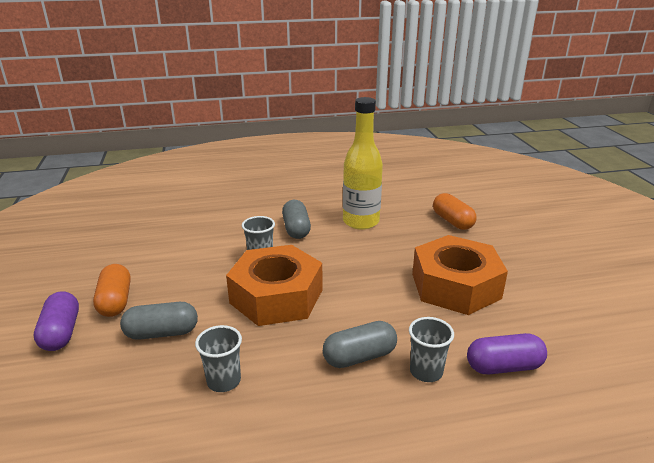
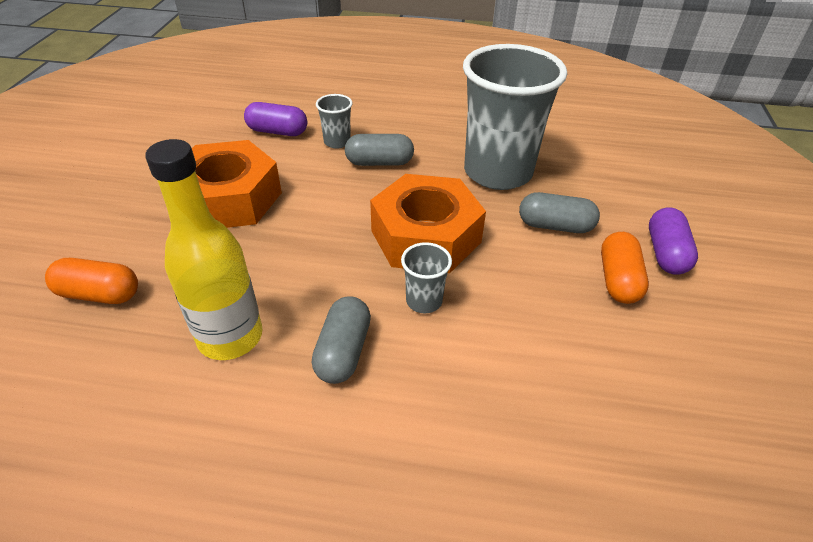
camera: 160 degrees left, 15 degrees up
grey cup [195,325,242,392] -> grey cup [463,44,567,190], size x2.42
orange capsule [433,193,477,230] -> orange capsule turned 75 degrees counterclockwise [45,258,138,304]

